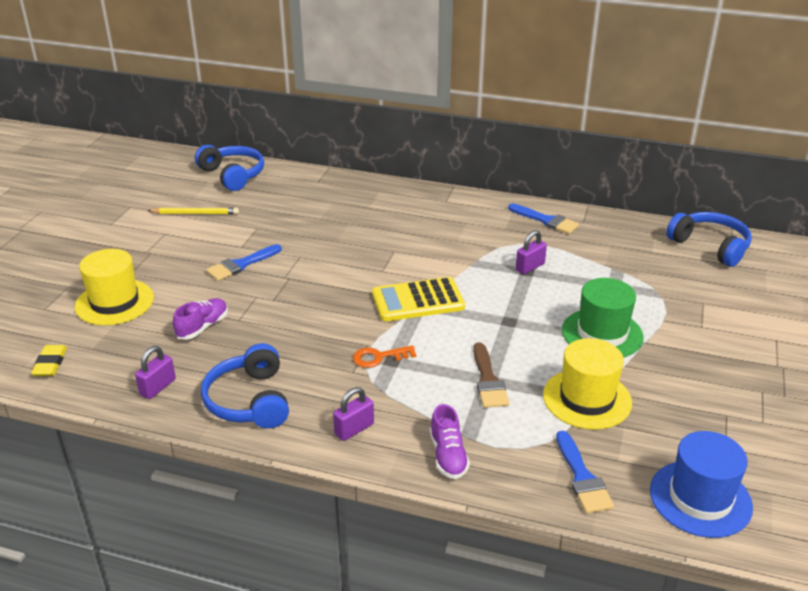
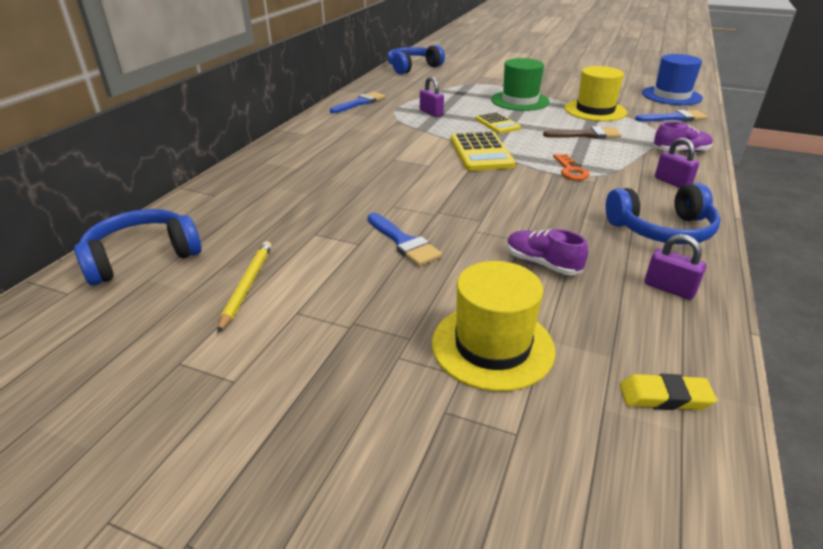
camera: 85 degrees left, 0 degrees up
none -> yellow calculator [475,112,521,134]

